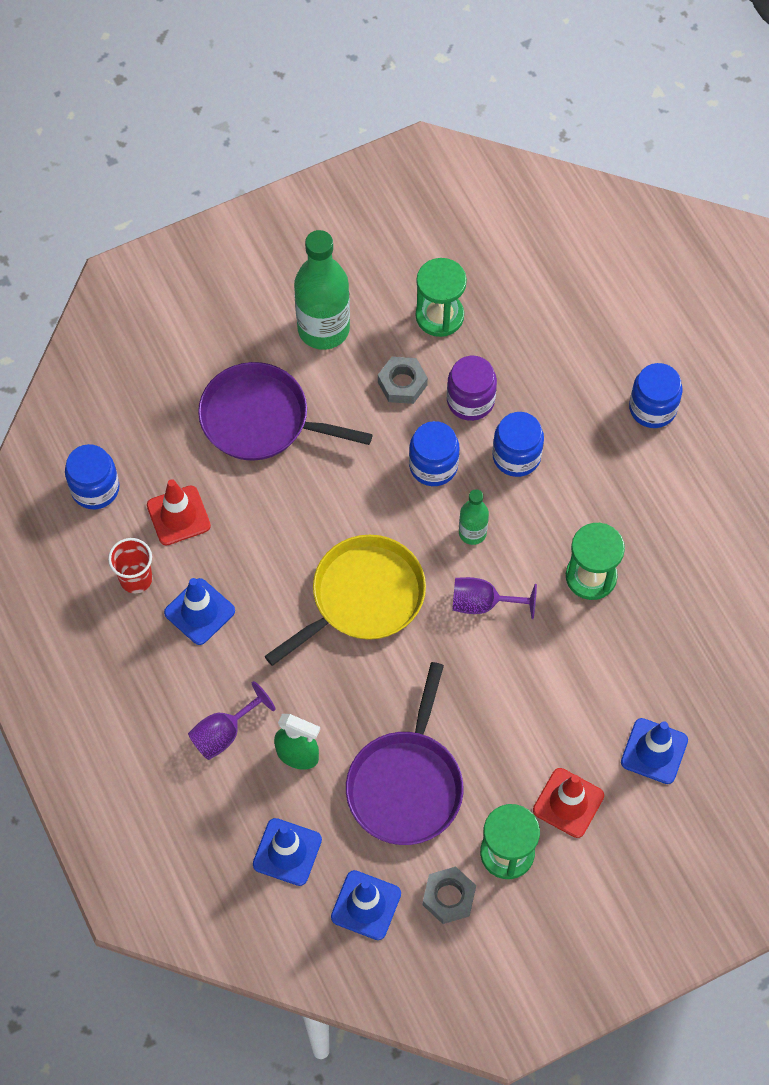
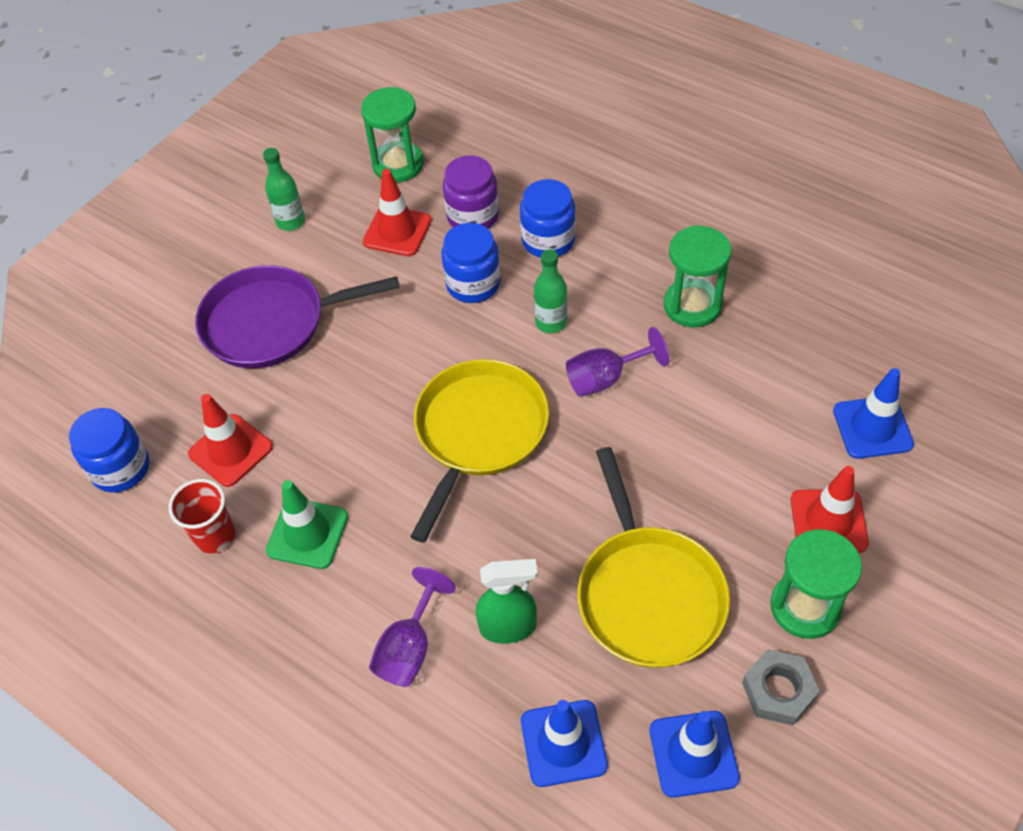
camera: 25 degrees left, 10 degrees down
blue traffic cone [164,578,235,645] -> green traffic cone [266,480,348,569]
green bottle [294,230,350,350] -> green bottle [263,148,305,231], size x0.51
purple pan [346,662,464,845] -> yellow pan [577,447,730,668]
grey nut [378,357,428,404] -> red traffic cone [363,169,432,256]
blue jar [629,363,683,428] -> none

